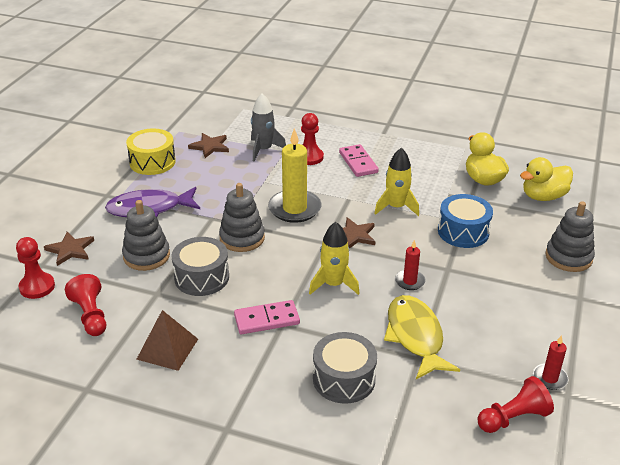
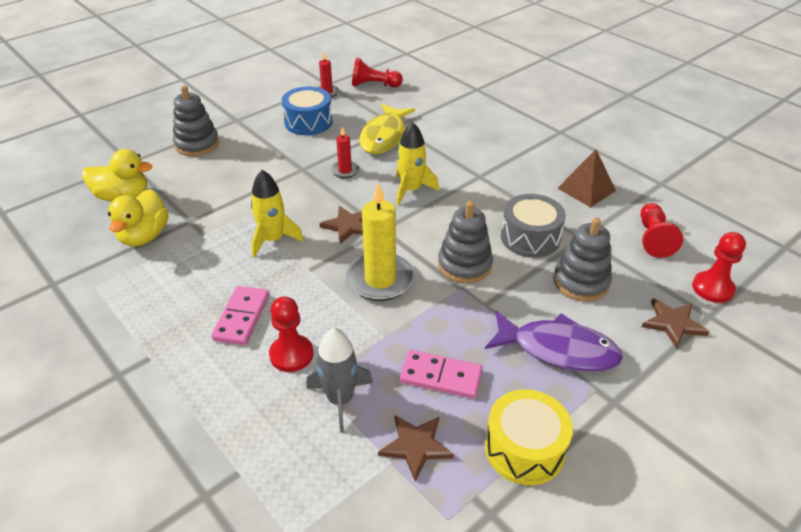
camera: 150 degrees left, 5 degrees up
pink domino [234,300,300,334] -> pink domino moved to [400,350,483,399]
grey drum [313,332,377,404] -> none
blue drum [438,194,493,248] -> blue drum moved to [282,87,333,135]

